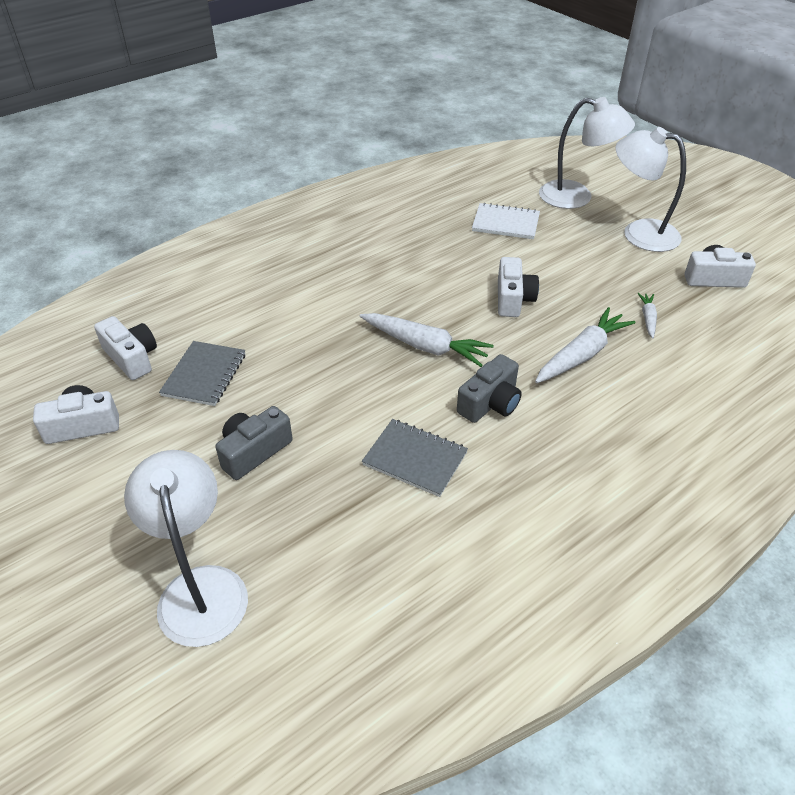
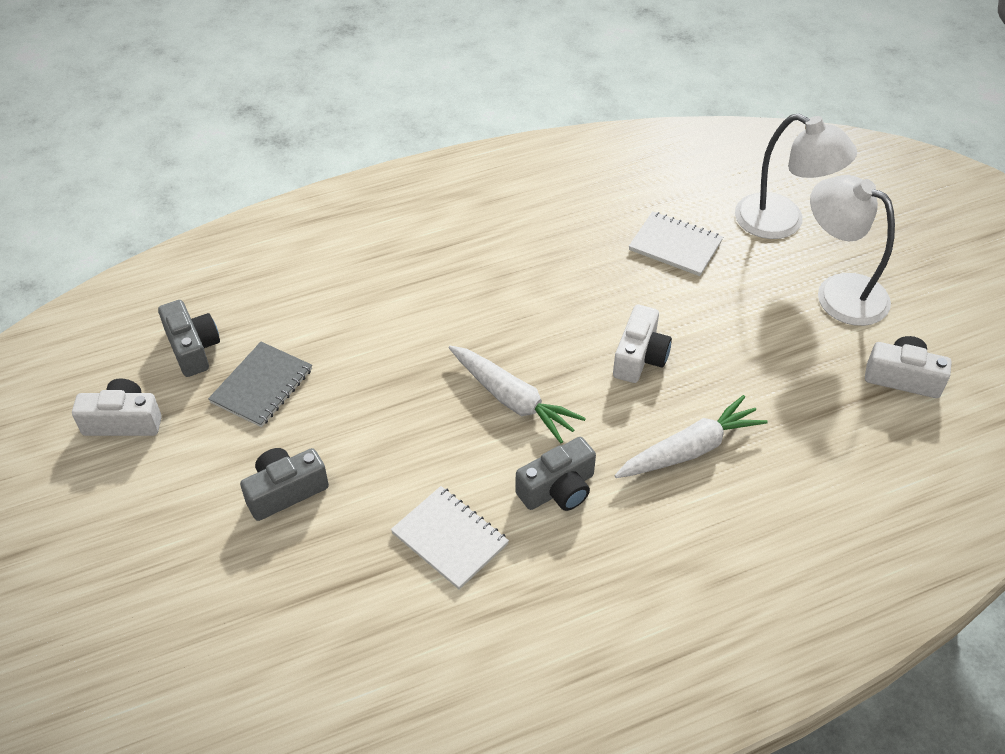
camera: 15 degrees right, 5 degrees up
white camera [94,316,157,380] -> grey camera [158,300,220,377]
white lamp [124,450,248,647] -> none
grey notebook [362,419,468,497] -> white notebook [391,486,509,590]
white carrot [638,293,657,338] -> none

